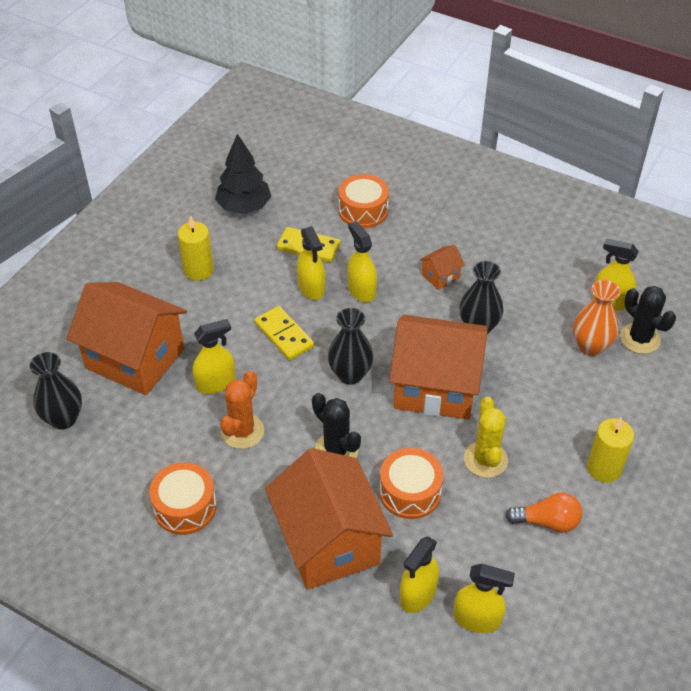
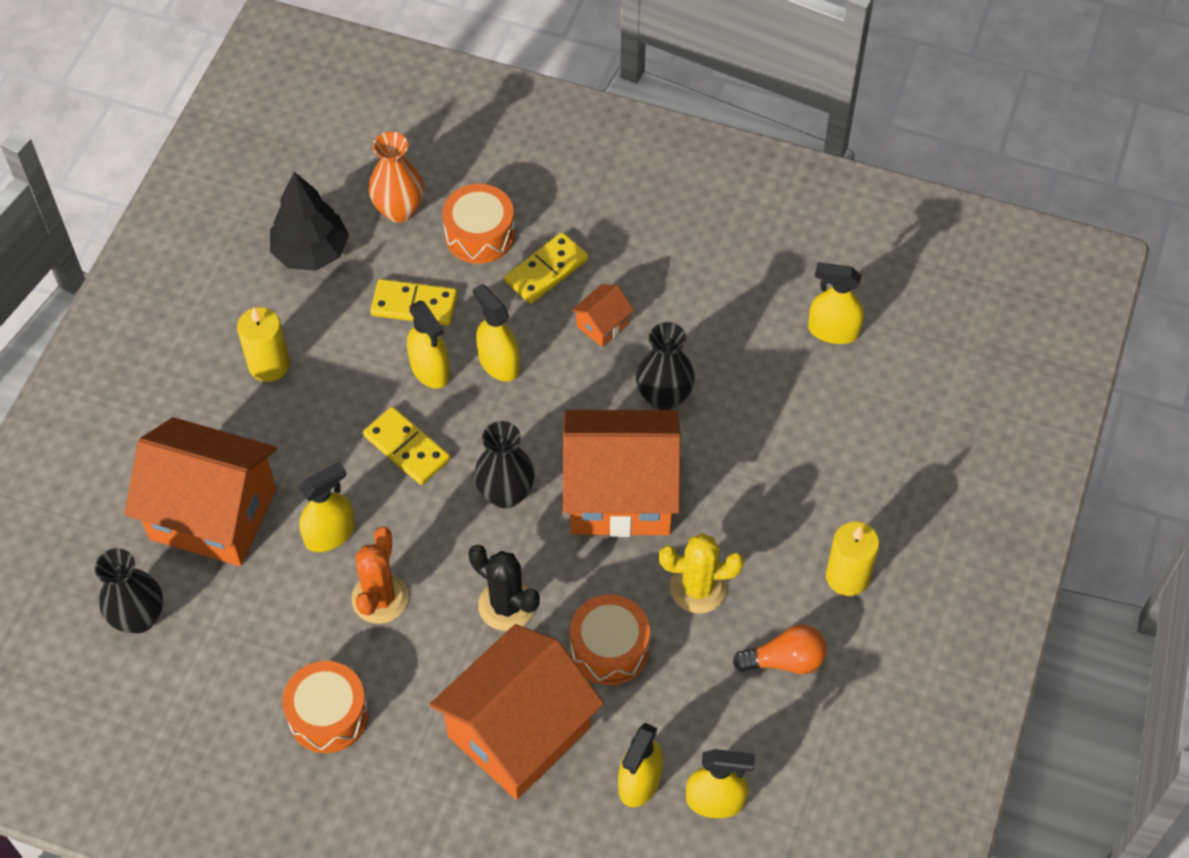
camera: 10 degrees left, 10 degrees up
orange house [265,448,393,590] -> orange house turned 75 degrees clockwise [430,624,604,800]
yellow cactus [464,397,508,478] -> yellow cactus turned 75 degrees counterclockwise [659,533,744,613]
orange vase [573,280,621,356] -> orange vase moved to [369,131,424,223]
black cactus [620,286,676,354] -> none
none -> yellow domino [504,232,588,304]

